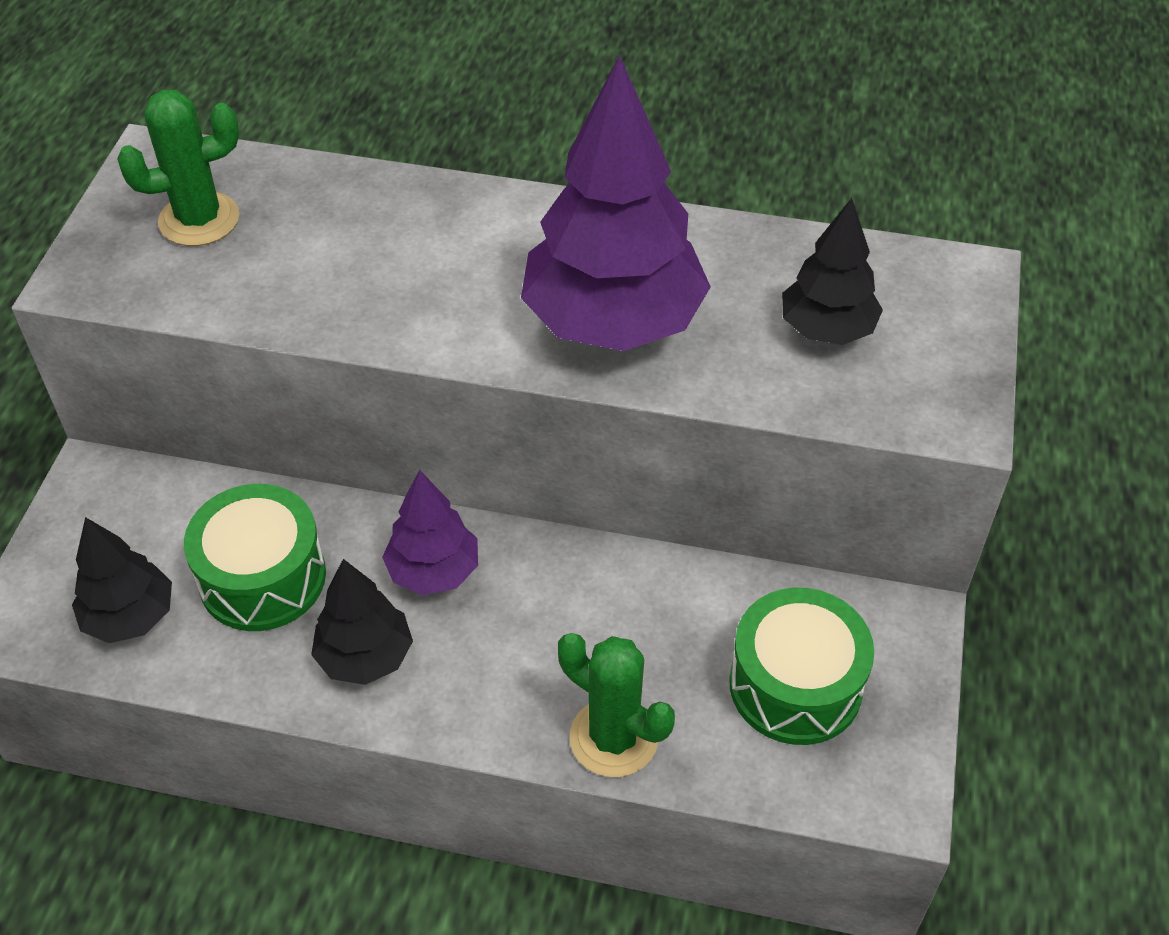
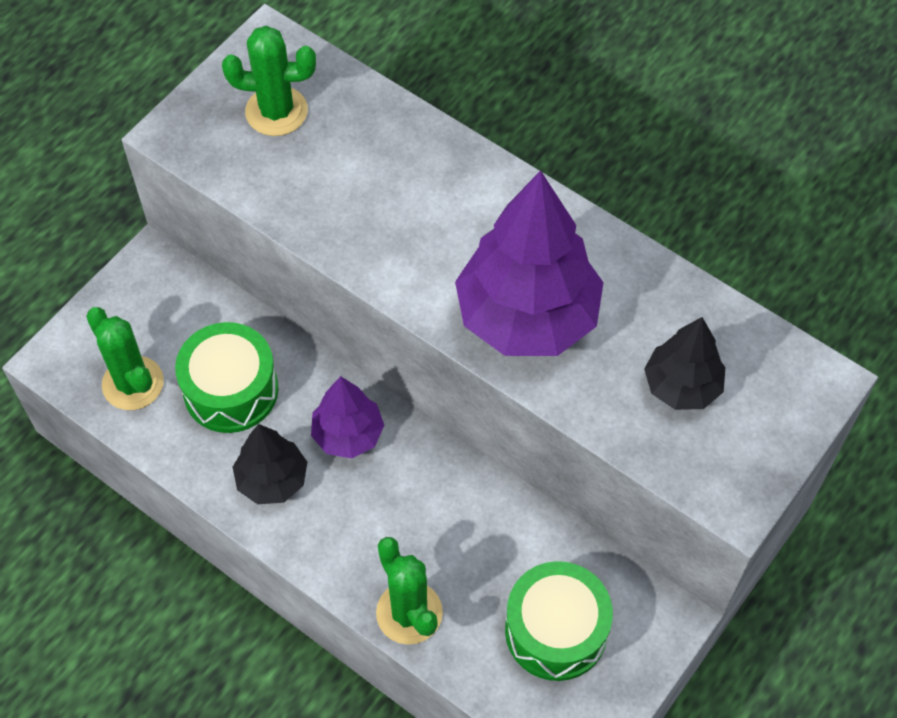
camera: 25 degrees right, 10 degrees up
black tree [72,517,172,643] -> green cactus [86,307,164,410]

